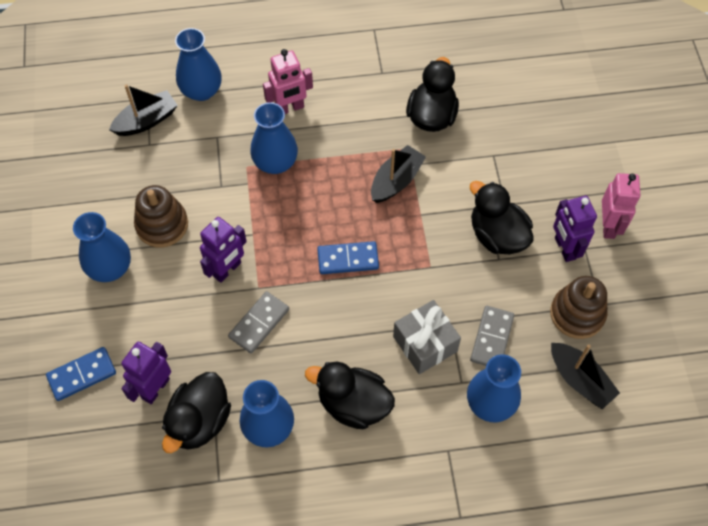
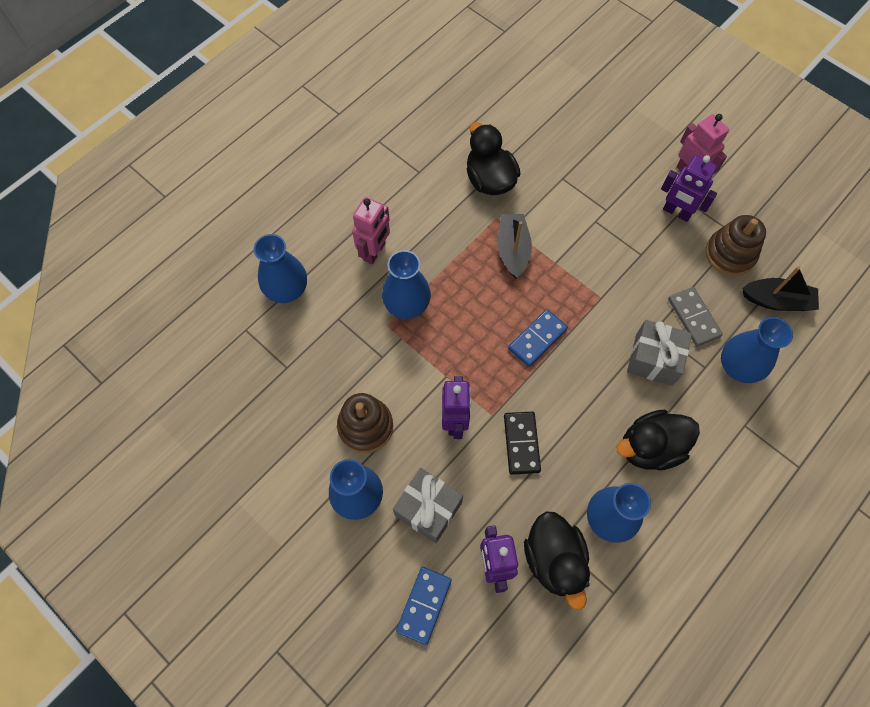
camera: 40 degrees left, 5 degrees up
black boat [109,84,178,136] -> none
grey domino [228,291,289,354] -> black domino [504,412,541,475]
black duck [470,181,533,254] -> none
none -> grey gift [393,468,463,543]

